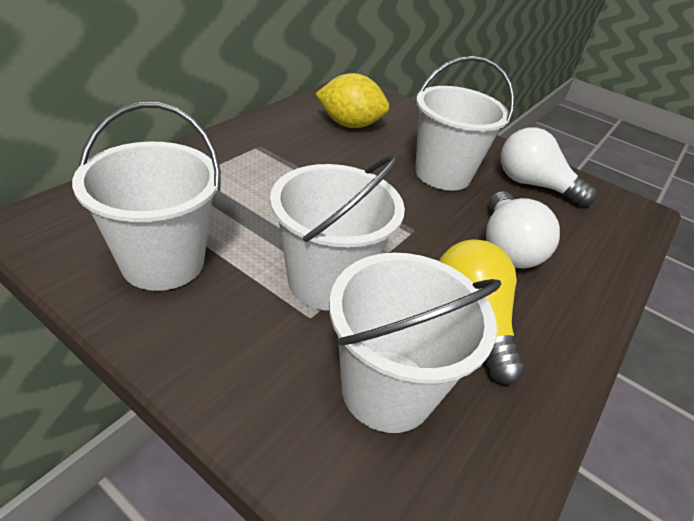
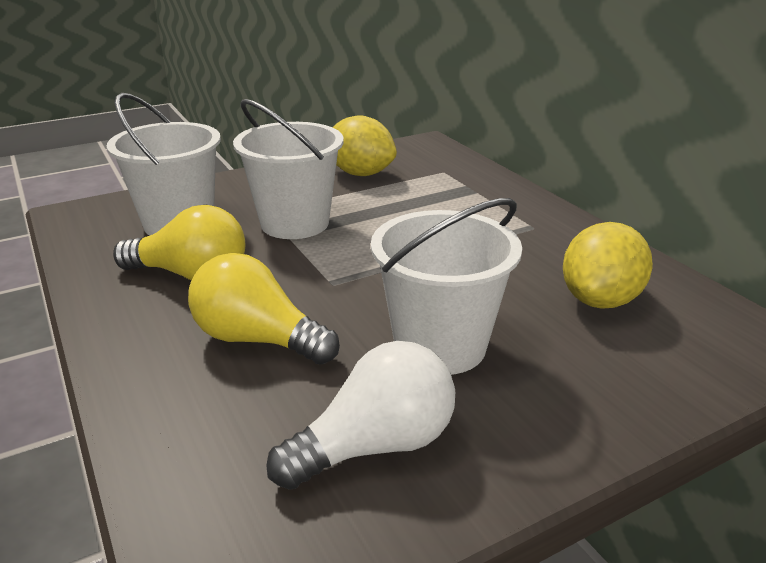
camera: 120 degrees right, 10 degrees down
white bucket [72,102,221,291] -> yellow lemon [333,115,397,176]
white light bulb [486,191,560,268] -> yellow light bulb [188,253,340,365]

